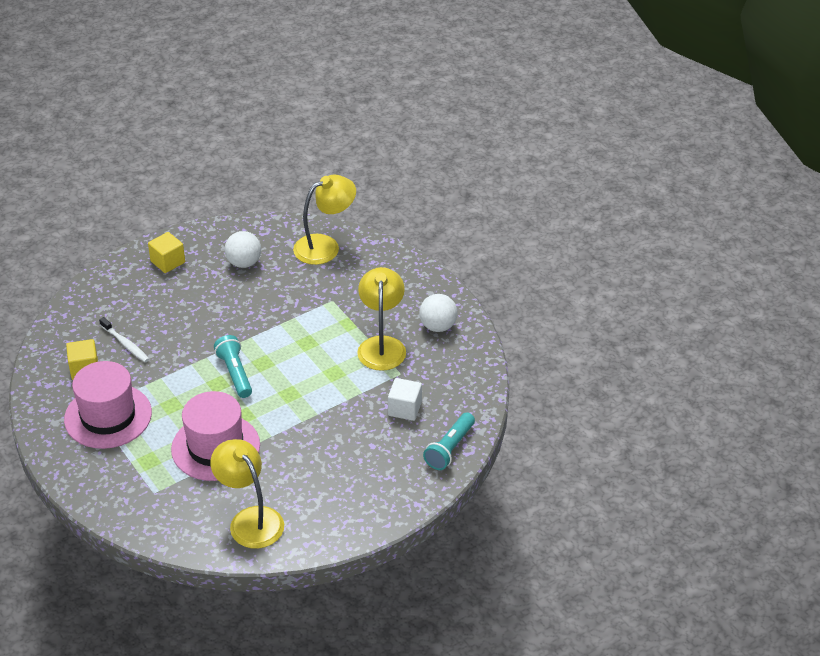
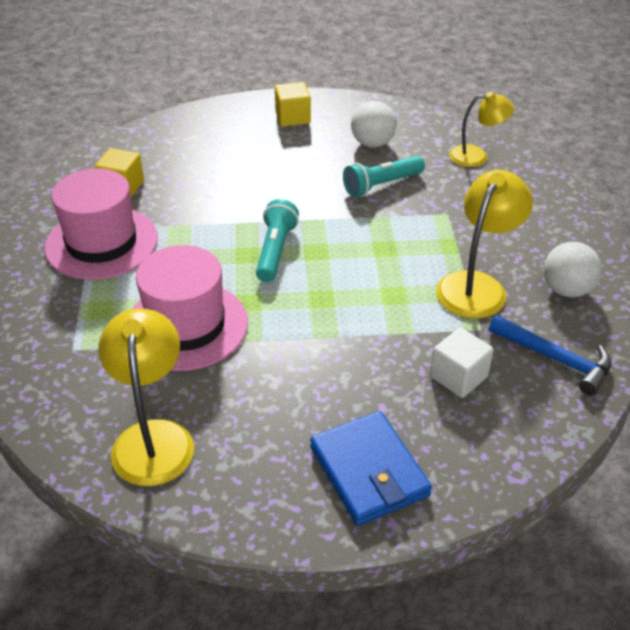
camera: 30 degrees right, 0 degrees up
white toothbrush [99,317,149,362] -> none
yellow lamp [293,174,356,265] -> yellow lamp [449,91,514,167], size x0.66
turquoise flashlight [423,412,475,470] -> turquoise flashlight moved to [343,156,425,197]
none -> blue wallet [310,411,432,526]
none -> blue hammer [489,315,611,396]

